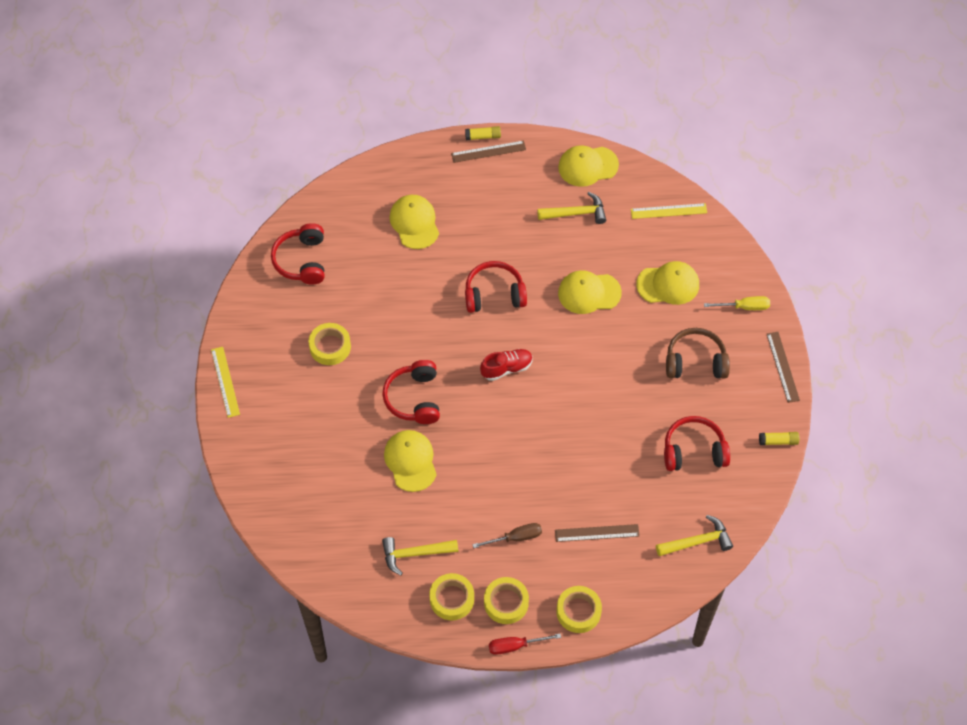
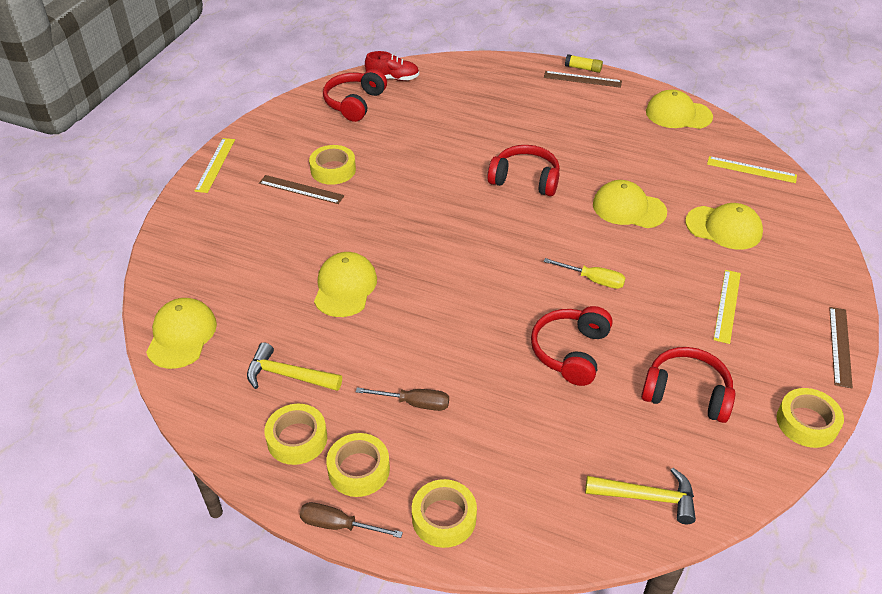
camera: 25 degrees right, 15 degrees down
red headphones [382,360,440,424] -> red headphones moved to [531,306,613,386]
yellow cap [389,195,439,249] -> yellow cap moved to [146,298,217,369]
red shoe [480,349,533,381] -> red shoe moved to [365,51,419,81]
red screwdriver [489,634,561,655] -> brown screwdriver [299,502,403,538]
yellow hammer [537,192,606,224] -> none
brown ruler [555,524,640,542] -> brown ruler moved to [259,175,344,204]
brown headphones [666,328,730,379] -> yellow ruler [713,270,741,344]
yellow screwdriver [704,296,770,310] -> yellow screwdriver moved to [544,258,626,289]
yellow glue stick [759,432,799,445] -> yellow tape [777,388,844,448]

